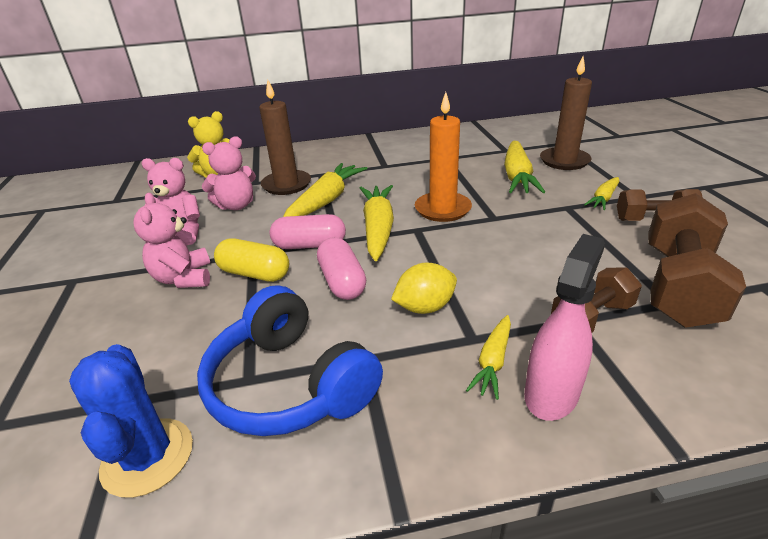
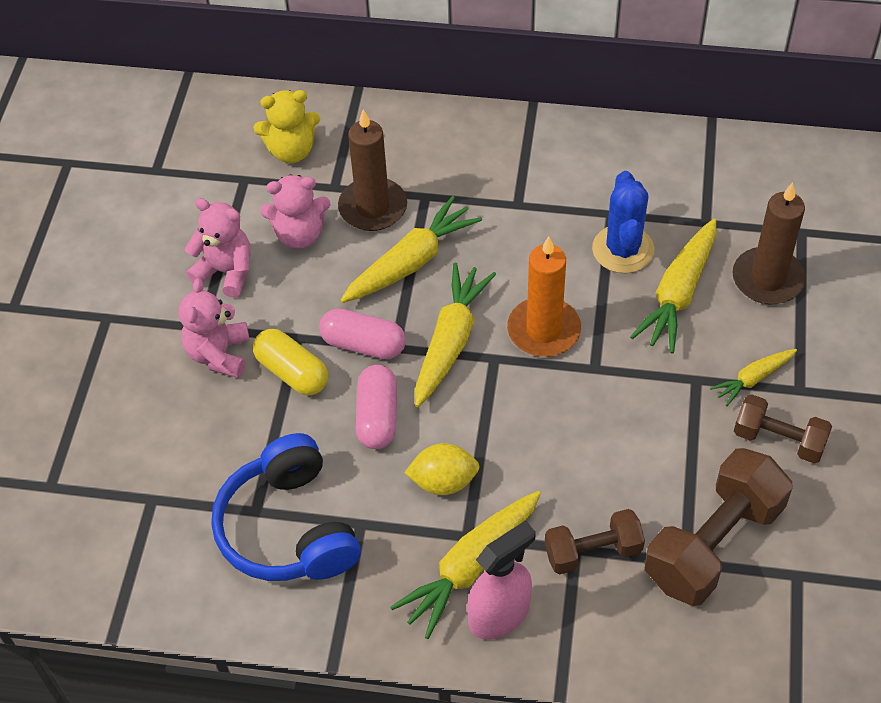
camera: 20 degrees right, 20 degrees up
blue cactus [69,344,193,498] -> blue cactus moved to [592,171,655,273]
yellow carrot [466,315,511,400] -> yellow carrot [390,491,541,639], size x1.79

